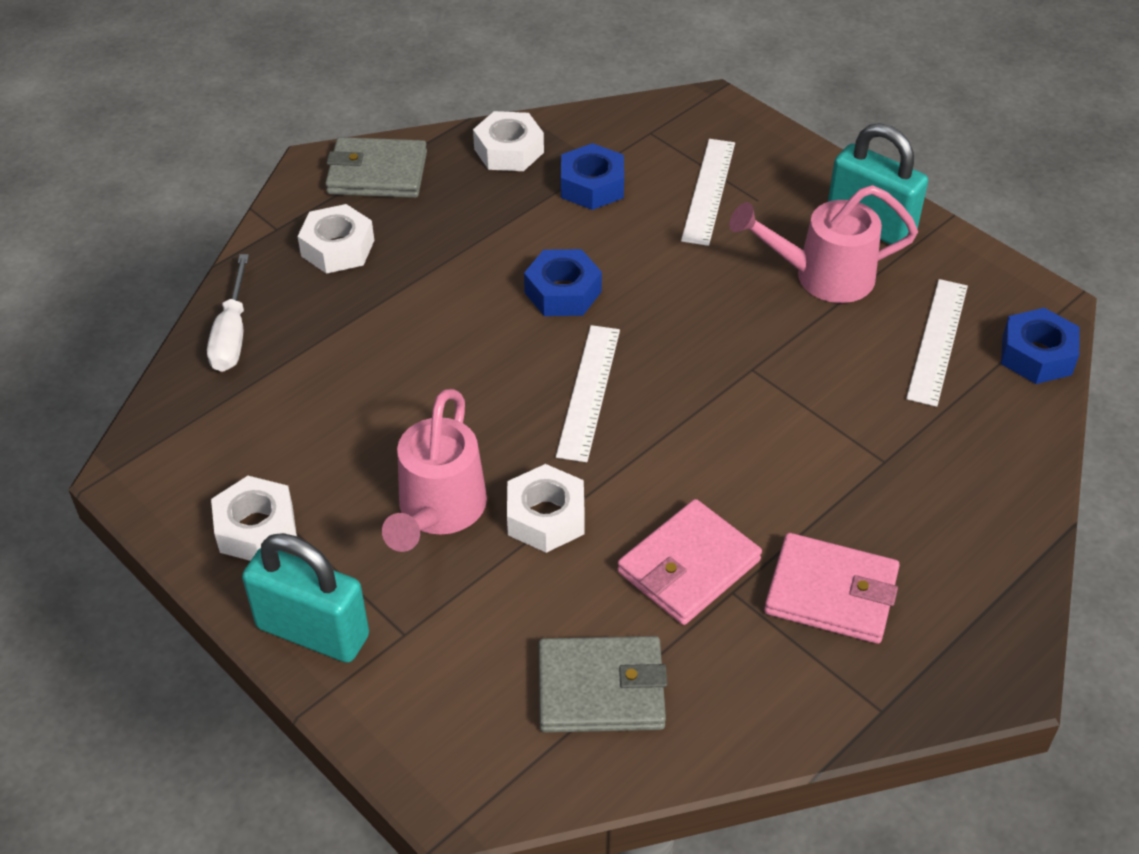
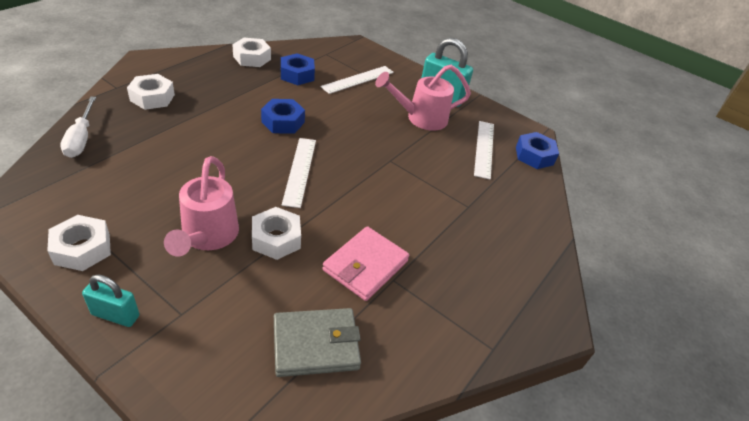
camera: 15 degrees left, 5 degrees down
turquoise padlock [242,533,369,663] -> turquoise padlock [82,274,139,327], size x0.59
grey wallet [325,137,427,198] -> none
white ruler [681,139,735,246] -> white ruler turned 45 degrees clockwise [320,66,394,94]
pink wallet [764,533,900,644] -> none

